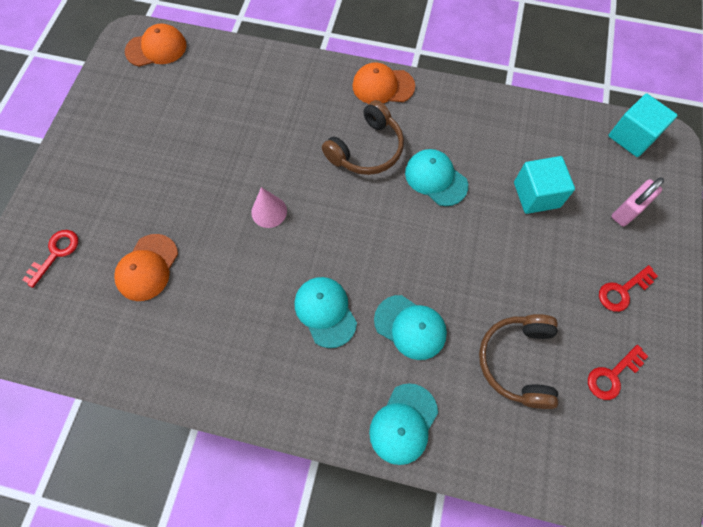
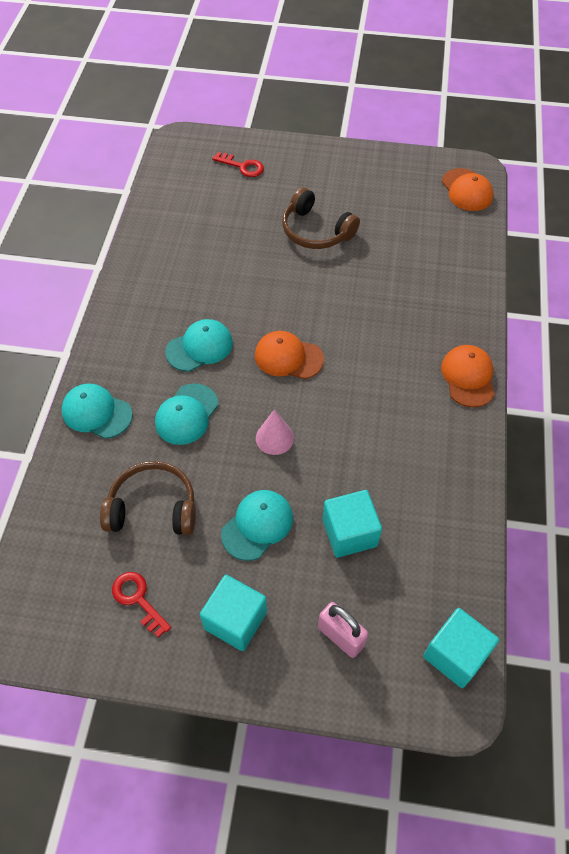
camera: 85 degrees right, 10 degrees down
orange cap [114,234,178,301] -> orange cap moved to [255,331,324,379]
pink cone [251,187,287,228] -> pink cone moved to [256,409,294,455]
brown headphones [322,100,404,175] -> brown headphones moved to [282,187,360,249]
turquoise cap [405,149,468,206] -> turquoise cap moved to [221,490,293,561]
red key [599,265,658,312] -> turquoise cube [200,575,267,651]

